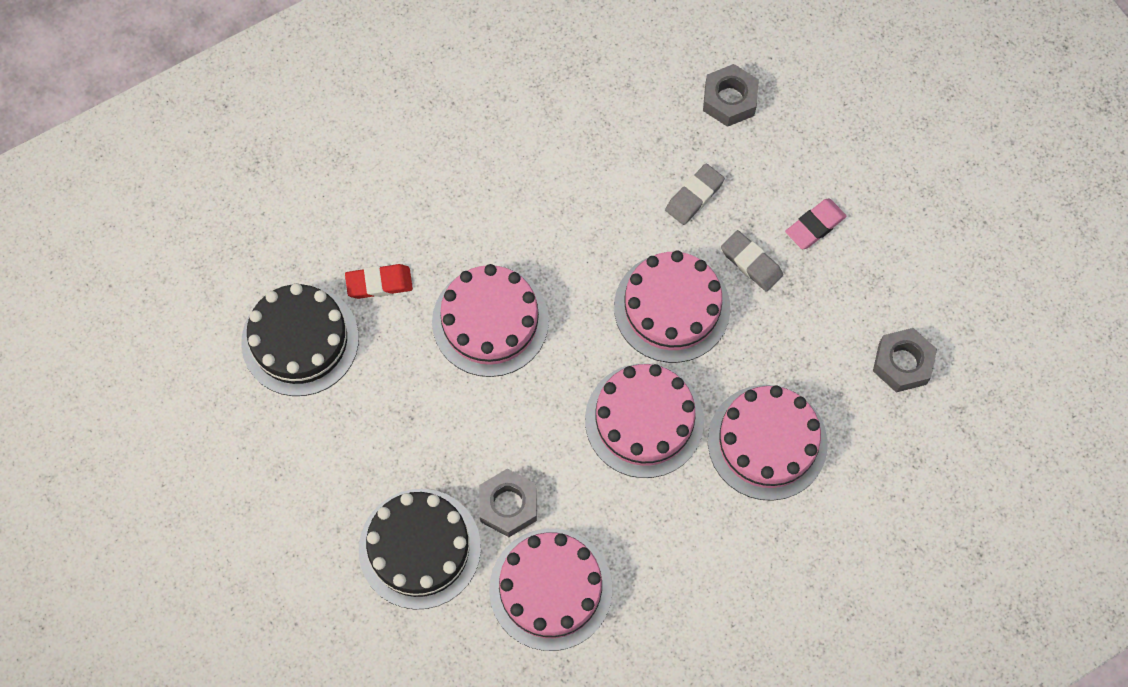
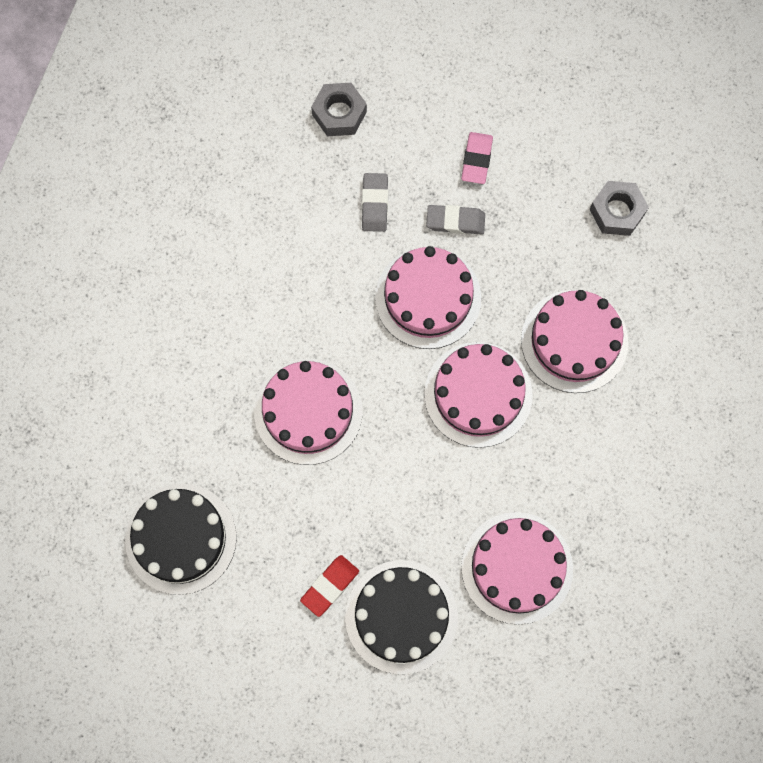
camera: 40 degrees left, 5 degrees up
red eraser [345,264,413,299] -> red eraser moved to [300,555,359,617]
grey nut [479,469,537,537] -> none

